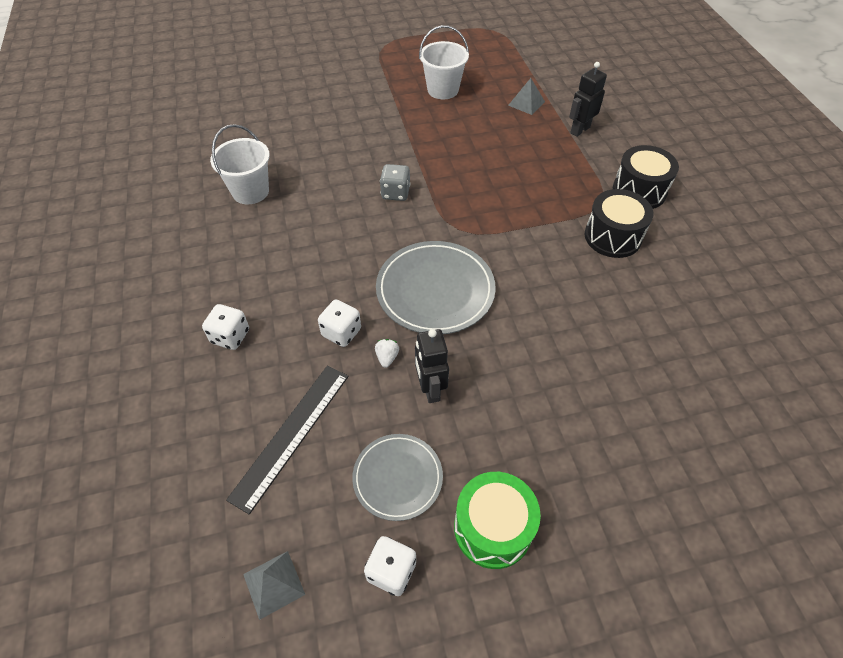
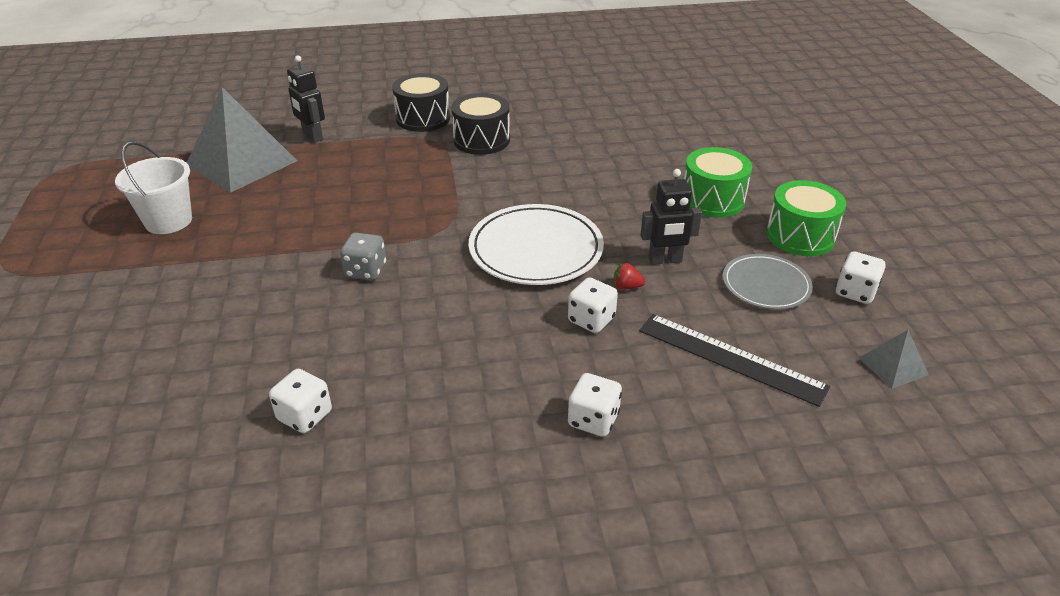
camera: 85 degrees left, 15 degrees down
white bucket [210,124,270,204] -> white dice [269,369,332,433]
white strawberry [375,339,399,368] -> red strawberry [614,263,645,290]
grey plate [376,241,496,334] -> white plate [469,204,604,285]
grey pyramid [508,78,545,115] -> grey pyramid [187,87,297,193], size x2.27
none -> green drum [684,147,752,218]

